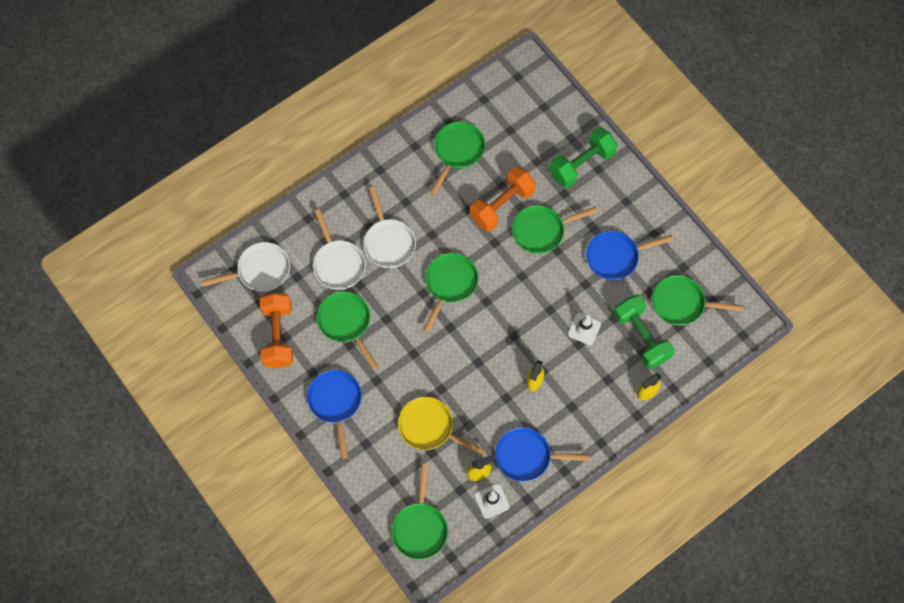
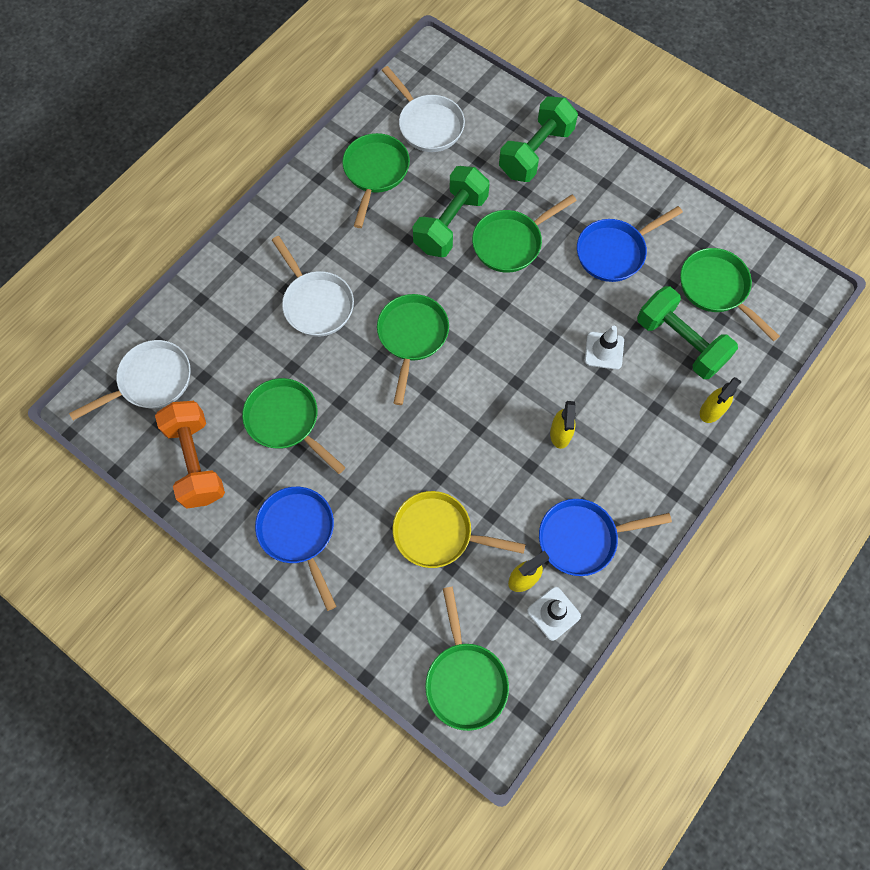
camera: 15 degrees left, 0 degrees up
white pan [313,209,366,290] -> white pan moved to [382,66,465,152]
orange dumbbell [470,166,536,231] -> green dumbbell [413,166,490,257]
green pan [652,275,743,326] -> green pan turned 60 degrees clockwise [680,248,780,341]

